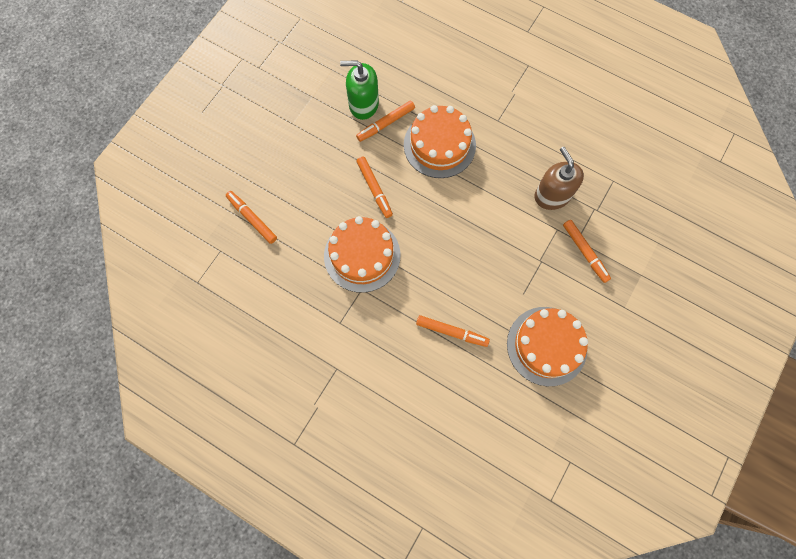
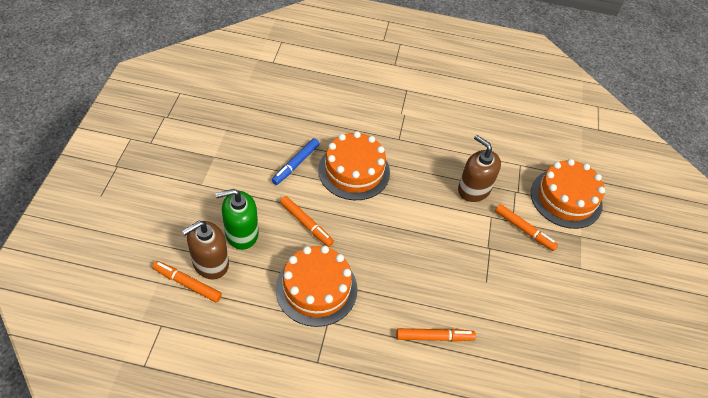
camera: 25 degrees left, 20 degrees down
green soap dispenser [340,60,379,120] -> green soap dispenser moved to [216,189,259,250]
orange marker [356,101,415,142] -> blue marker [272,138,320,185]
orange cake [507,307,588,386] -> orange cake moved to [531,159,605,229]
none -> brown soap dispenser [182,221,229,279]

